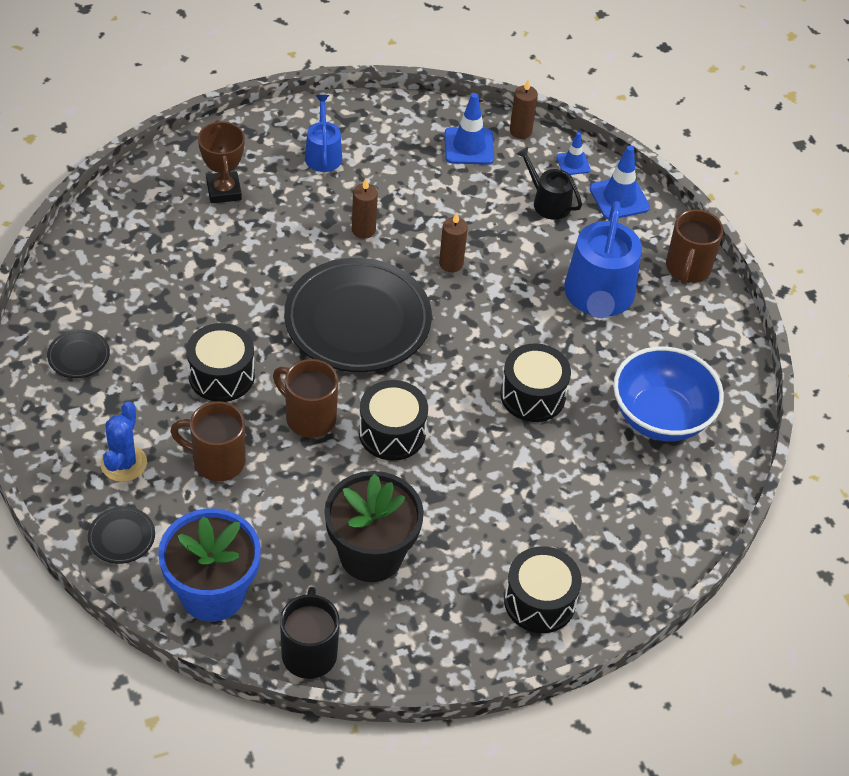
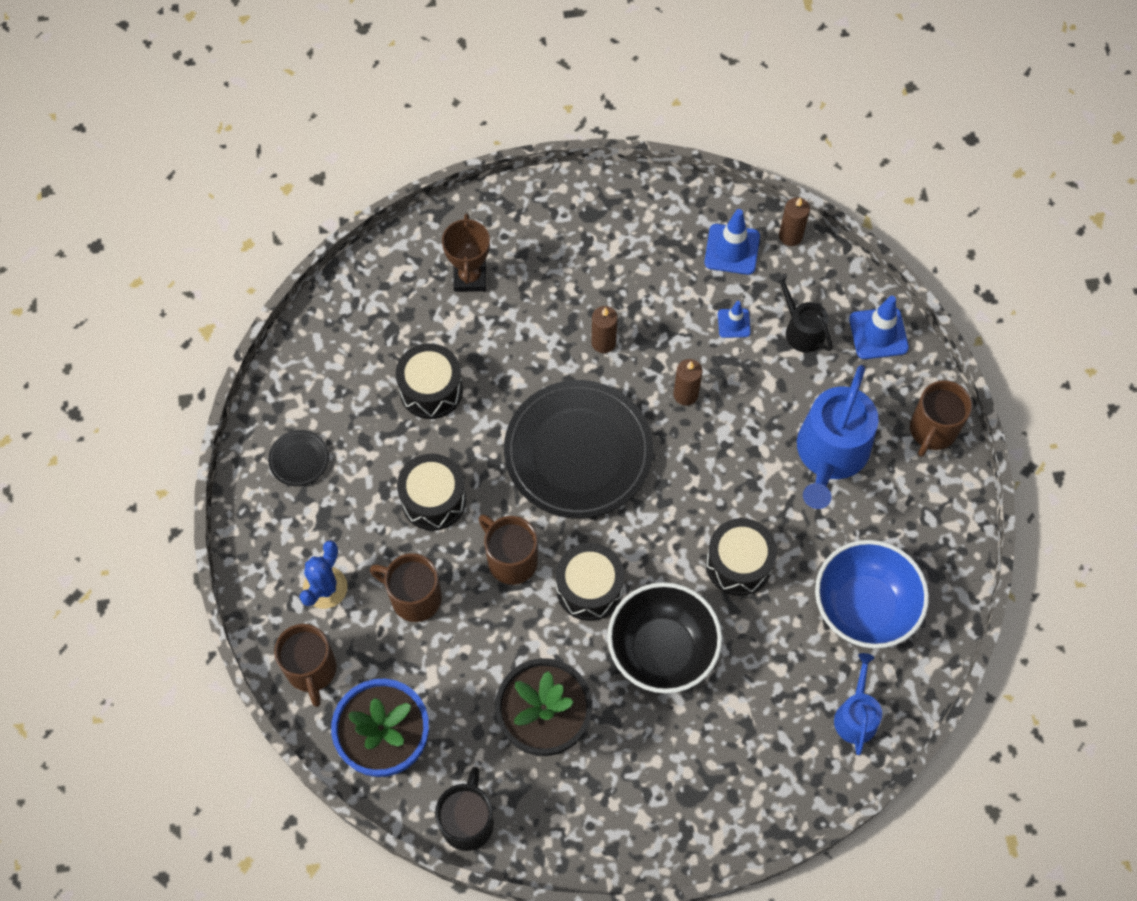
camera: 15 degrees right, 15 degrees up
black plate [88,507,155,564] -> brown mug [274,624,337,707]
blue watering can [305,95,342,172] -> blue watering can moved to [834,653,882,755]
black drum [504,546,582,633] -> black drum moved to [396,343,463,419]
blue traffic cone [557,132,591,175] -> blue traffic cone moved to [718,301,751,338]
none -> black bowl [607,582,722,693]

